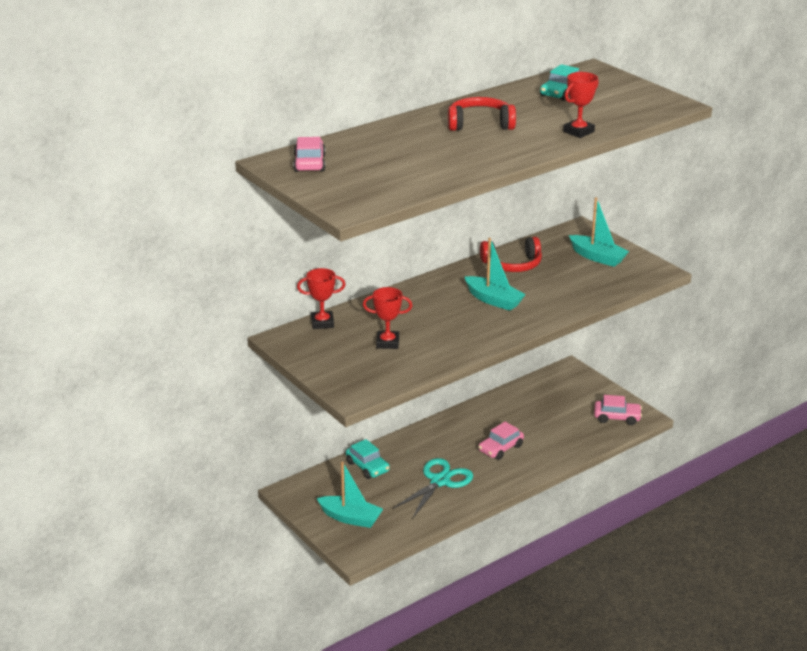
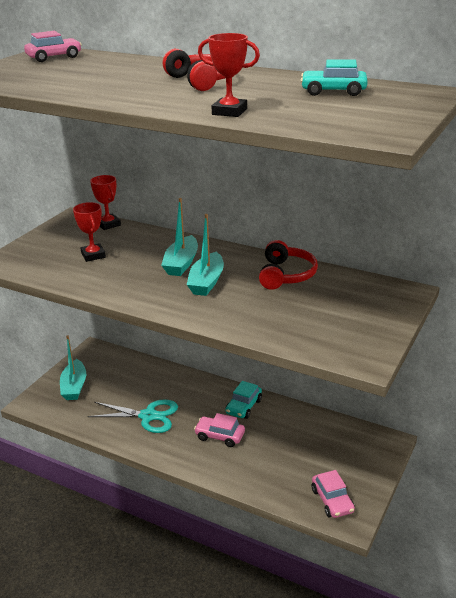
camera: 65 degrees right, 0 degrees up
turquoise car [346,439,390,479] -> turquoise car moved to [225,381,262,419]
red headphones [480,237,542,272] -> red headphones turned 135 degrees counterclockwise [259,240,318,290]
turquoise boat [569,197,629,267] -> turquoise boat moved to [161,198,198,276]

